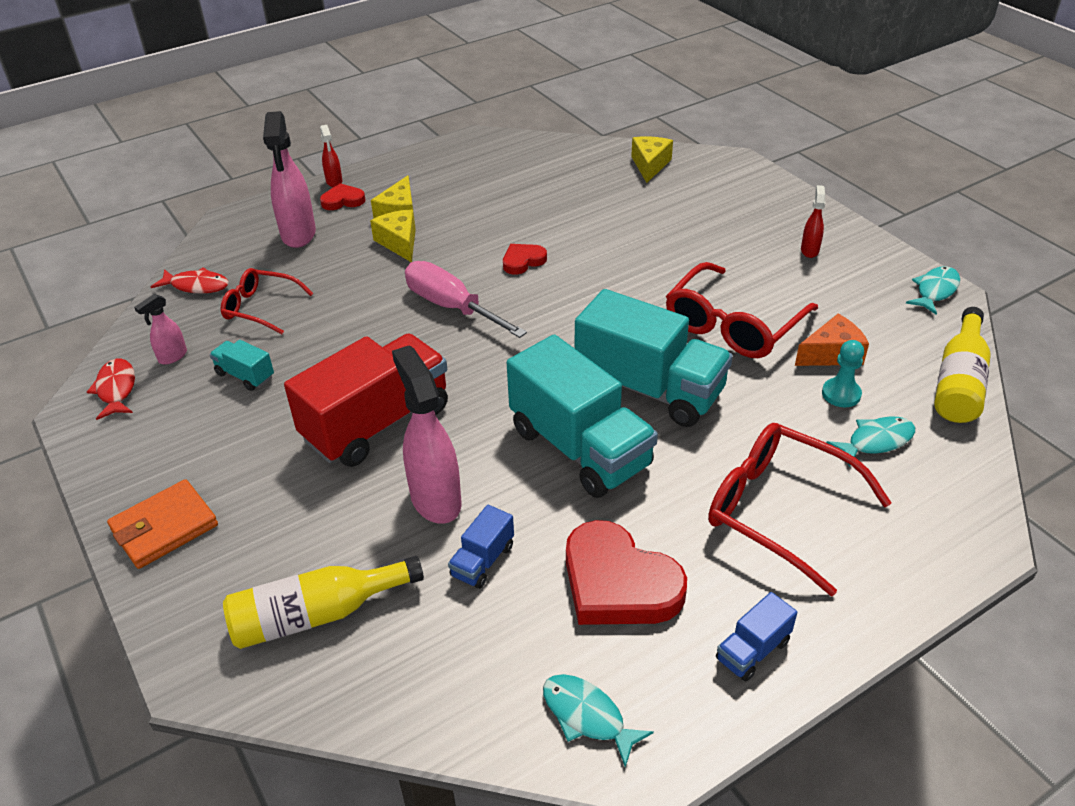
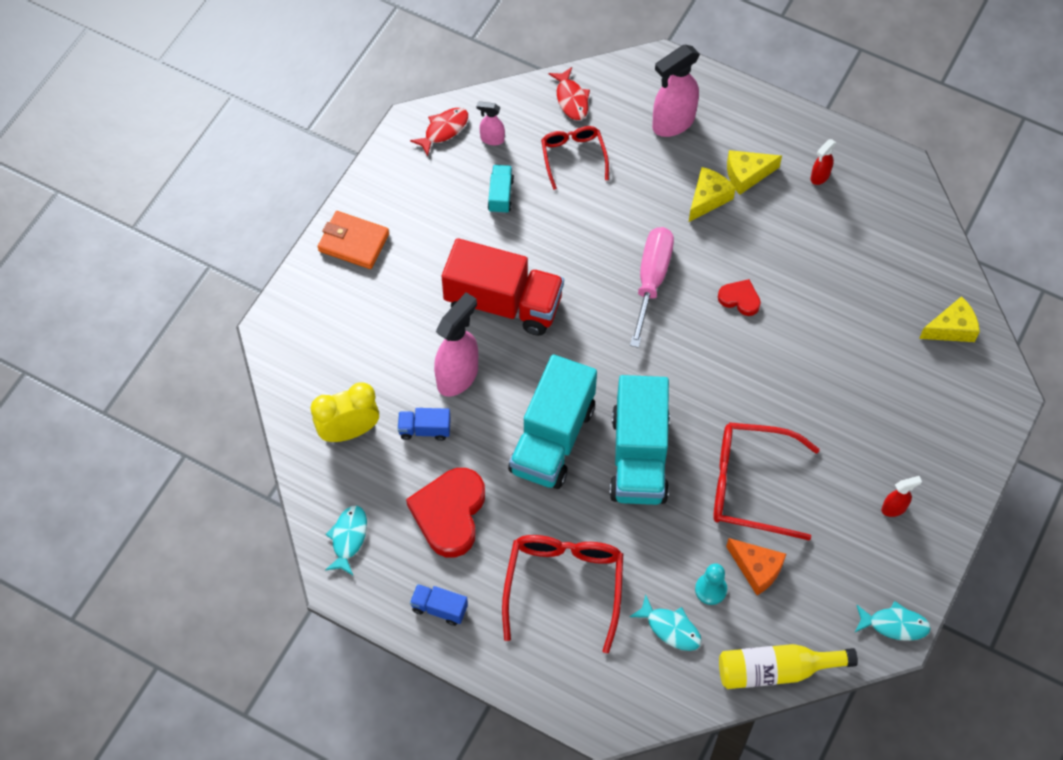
camera: 60 degrees right, 20 degrees up
yellow bottle [223,556,424,649] -> none
red spray bottle [320,125,343,187] -> red spray bottle moved to [811,139,836,185]
red heart [320,183,365,210] -> none
none -> yellow clock [311,382,379,442]

